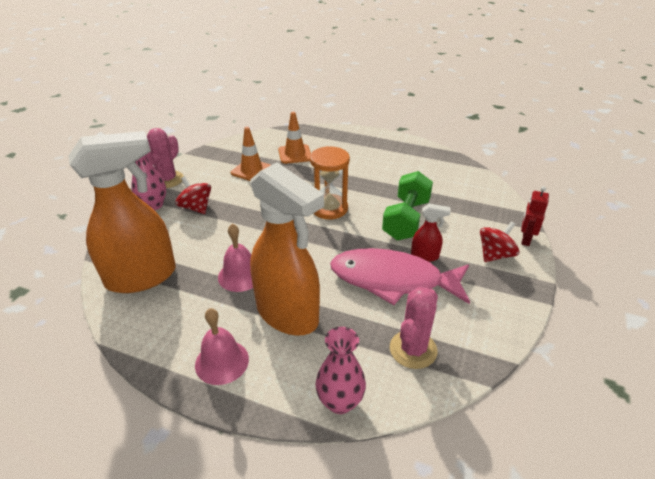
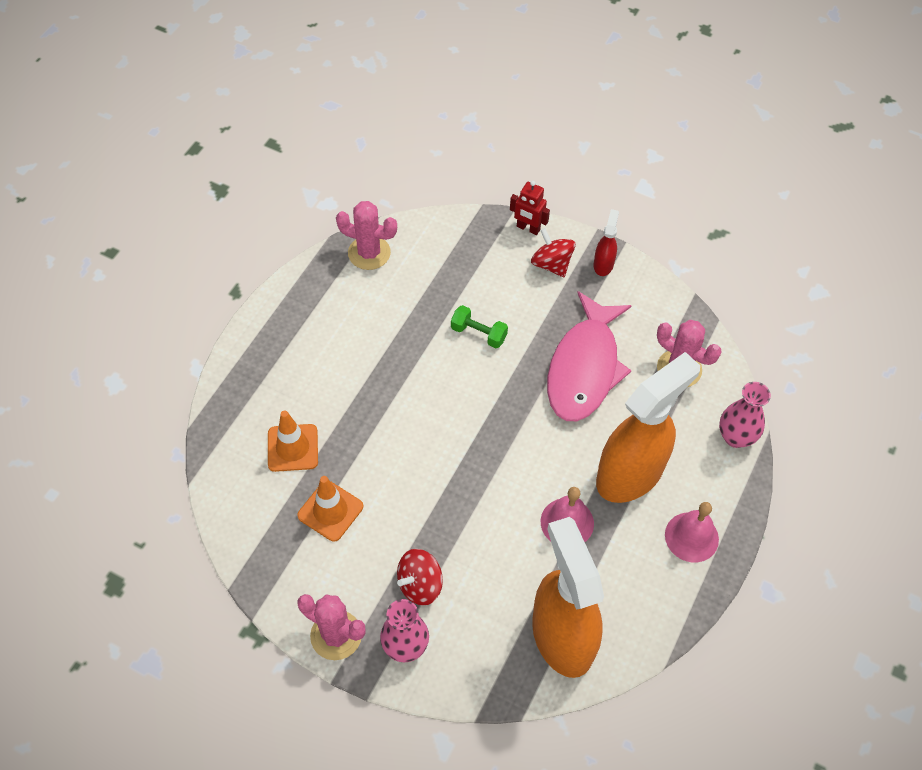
camera: 85 degrees left, 20 degrees up
orange hourglass [310,146,350,220] -> none
green dumbbell [382,171,433,240] -> green dumbbell [451,305,508,348], size x0.56
red spray bottle [411,203,451,262] -> red spray bottle moved to [594,209,619,276]
none -> pink cactus [336,201,397,270]

